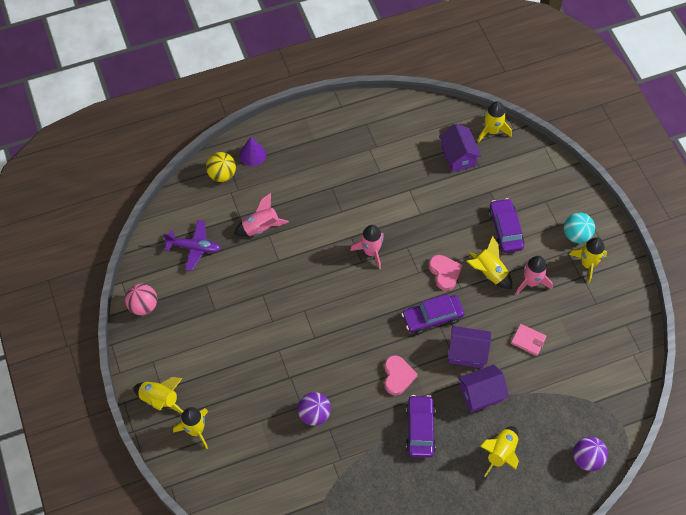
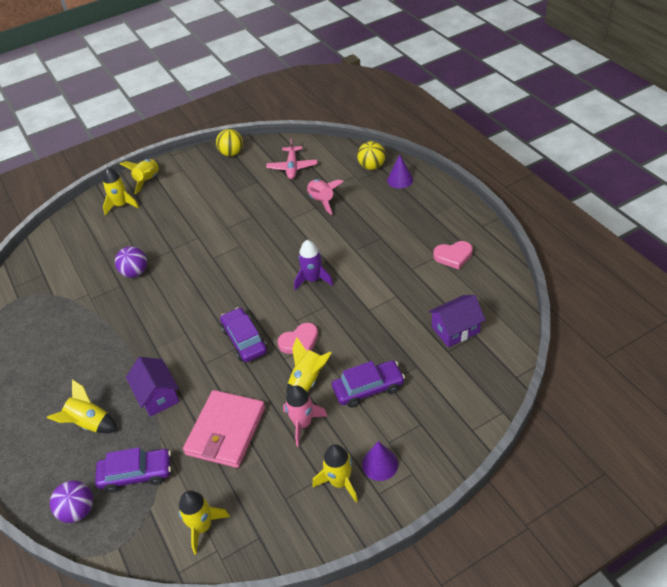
camera: 85 degrees right, 15 degrees down
pink ball [125,284,157,315] -> yellow ball [216,129,243,156]
purple plane [163,220,221,271] -> pink plane [266,137,317,179]
pink rocket [350,225,384,269] -> purple rocket [294,240,333,290]
pink heart [384,355,418,395] -> pink heart moved to [433,241,473,270]
purple car [406,395,436,458] -> purple car moved to [95,447,171,493]
purple house [448,326,491,368] -> none
yellow rocket [478,101,512,143] -> yellow rocket moved to [179,490,230,555]
pink wallet [511,324,547,356] -> pink wallet [183,390,265,468], size x2.14
turquoise ball [564,213,595,243] -> purple cone [362,441,398,481]

